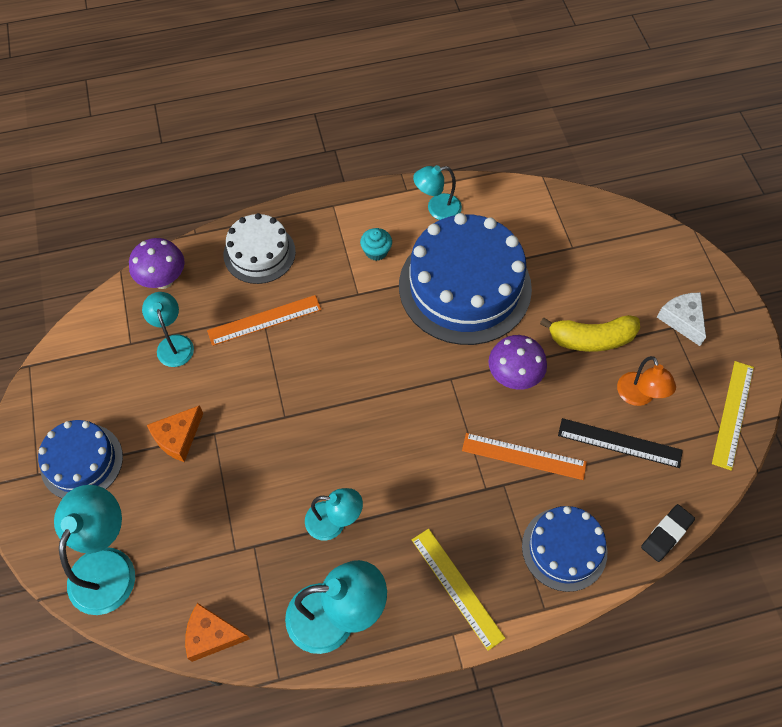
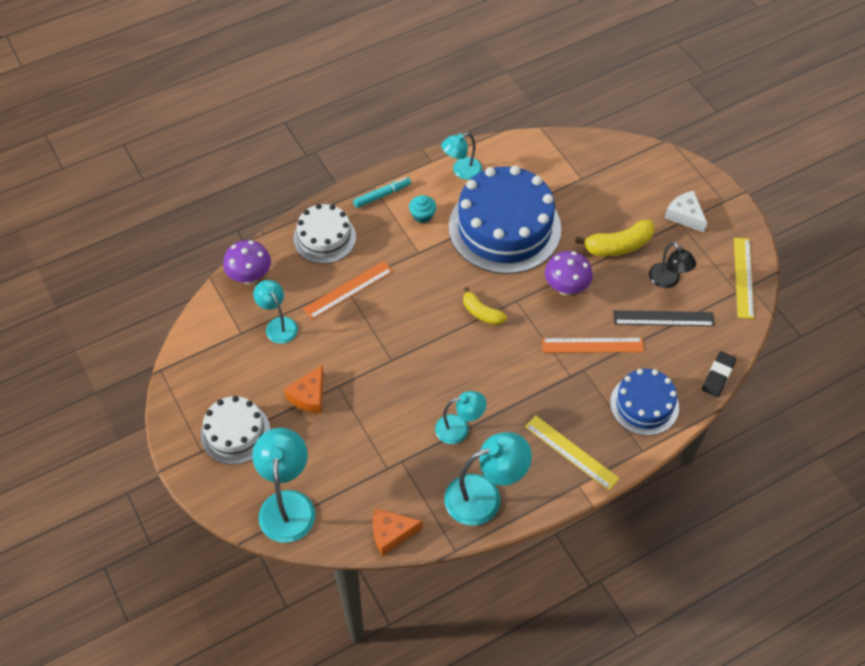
camera: 15 degrees left, 5 degrees down
blue cake [38,420,123,498] -> white cake [201,396,270,464]
orange lamp [617,356,676,406] -> black lamp [649,242,696,288]
none -> turquoise marker [353,177,411,208]
none -> yellow banana [463,287,507,325]

